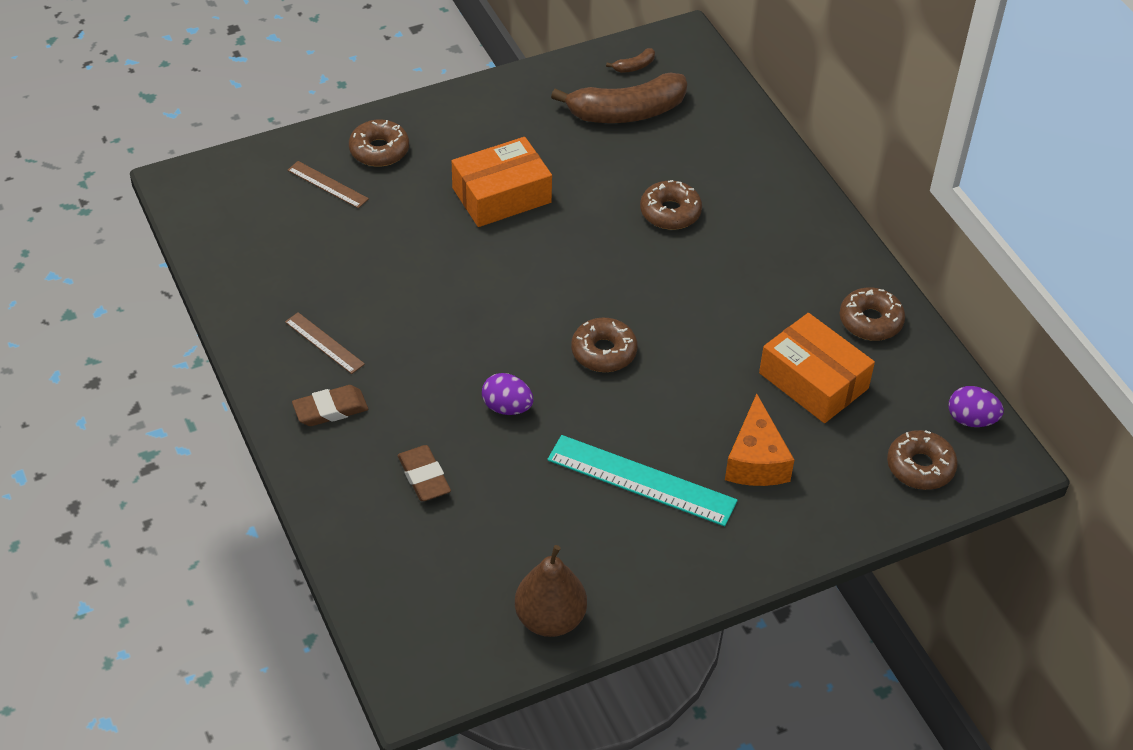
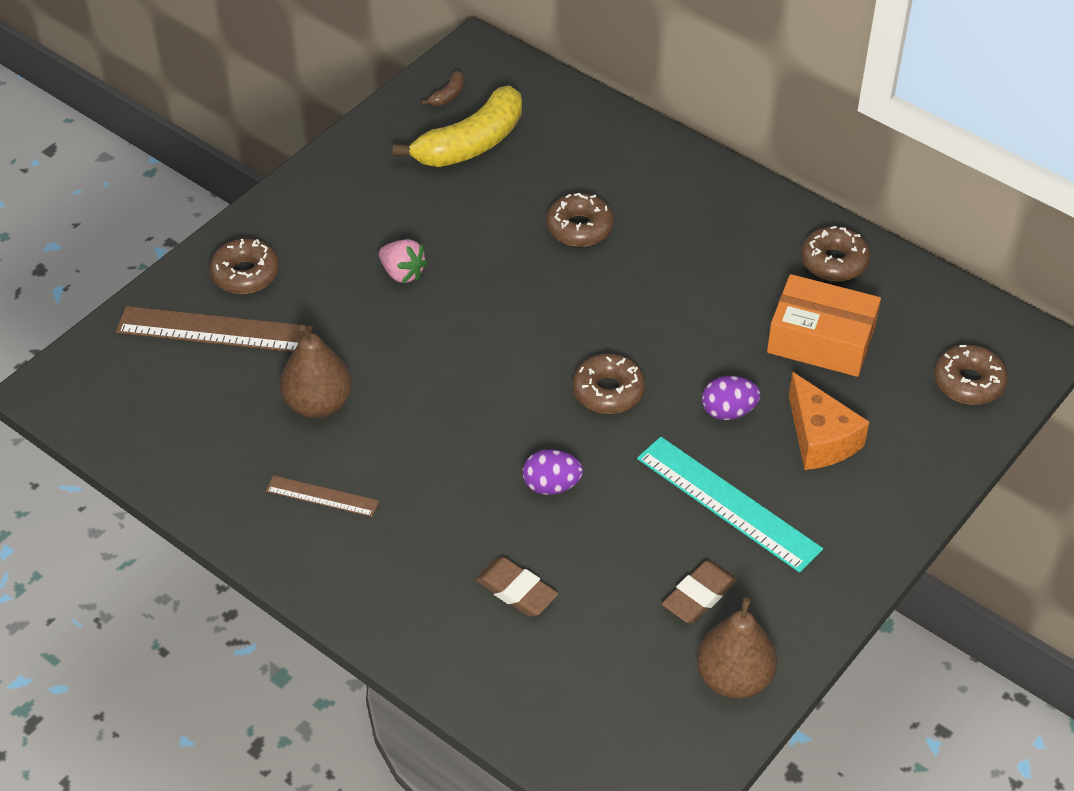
camera: 25 degrees left, 0 degrees up
brown ruler [287,161,369,208] -> brown ruler [116,306,313,352], size x1.84
brown eraser [292,385,368,426] -> brown eraser moved to [662,560,737,623]
orange box [452,137,552,227] -> pink strawberry [379,239,428,283]
turquoise ruler [547,435,738,526] -> turquoise ruler turned 45 degrees clockwise [637,437,823,573]
brown banana [551,72,687,123] -> yellow banana [393,86,522,167]
purple egg [948,386,1004,427] -> purple egg moved to [702,376,760,420]
none -> brown pear [280,325,352,418]

